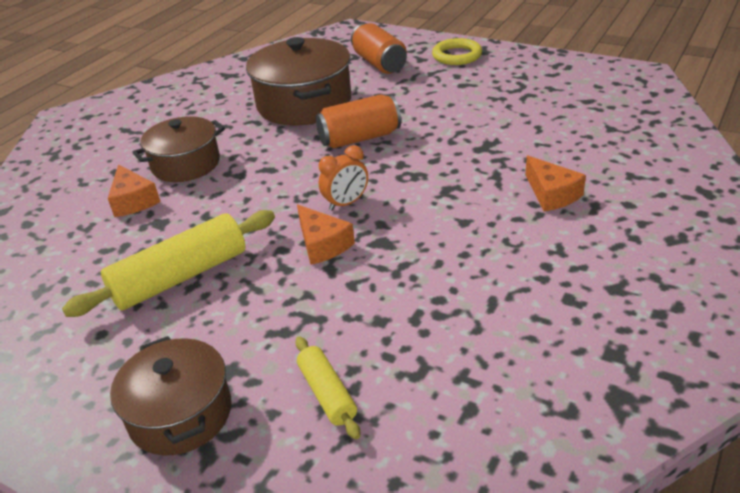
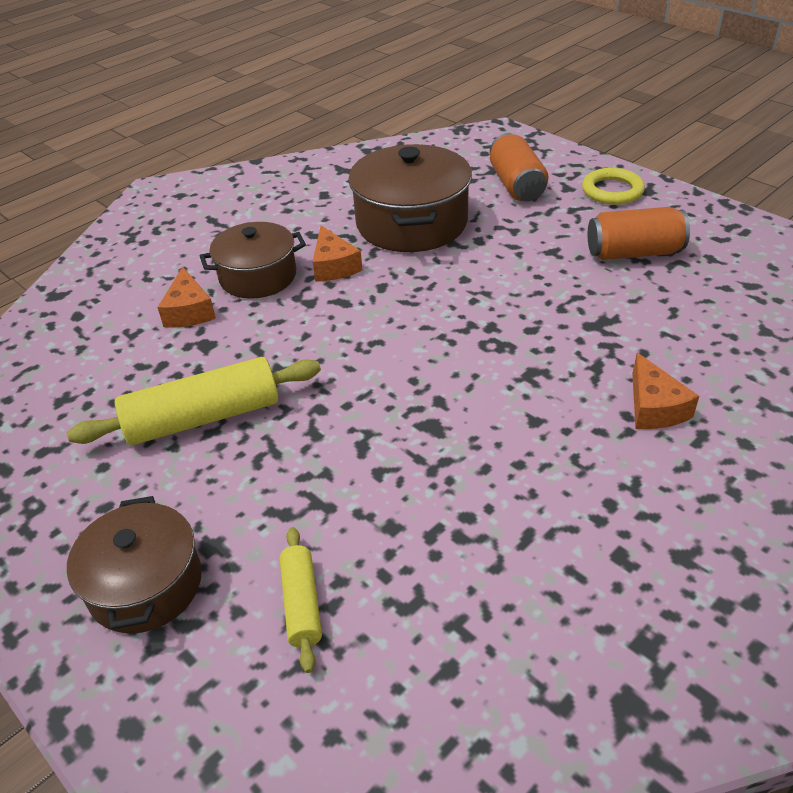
camera: 15 degrees right, 5 degrees up
orange cheese [297,205,355,265] -> orange cheese moved to [313,226,363,282]
orange can [316,95,401,148] -> orange can moved to [588,207,690,260]
orange clock [319,145,368,211] -> none

